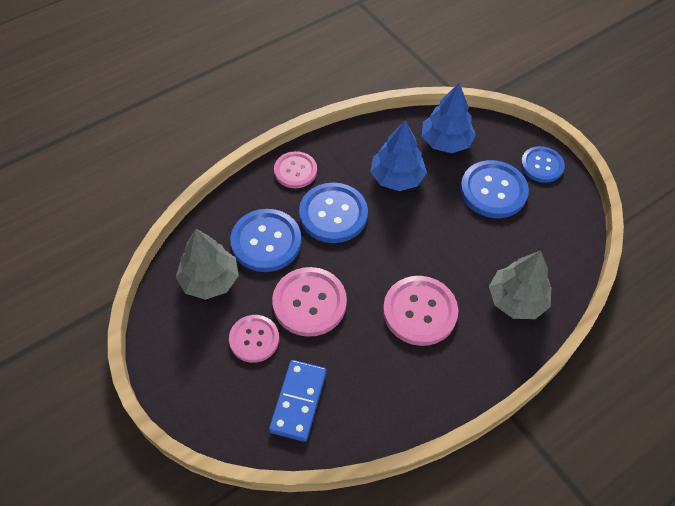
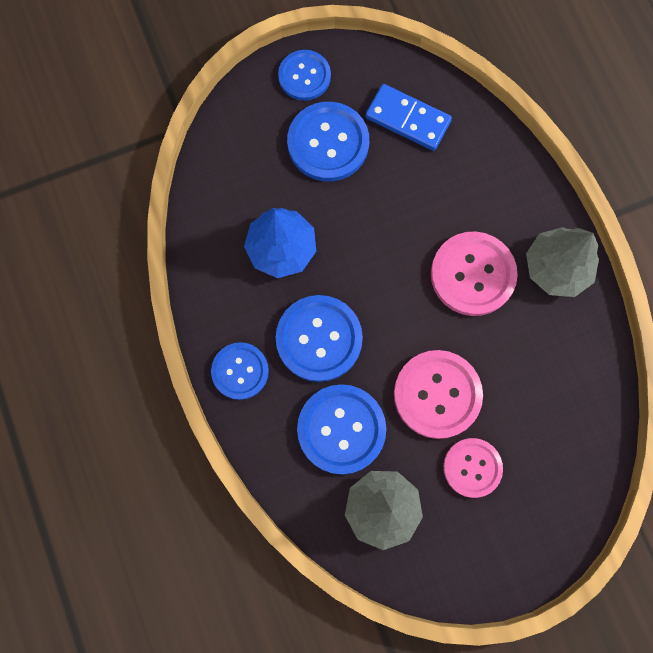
camera: 75 degrees left, 20 degrees up
blue domino [269,360,327,442] -> blue domino moved to [365,84,452,151]
pink button [274,151,317,188] -> blue button [211,342,269,400]
blue tree [422,83,476,153] -> none
grey tree [489,251,551,319] -> grey tree moved to [526,227,599,297]

